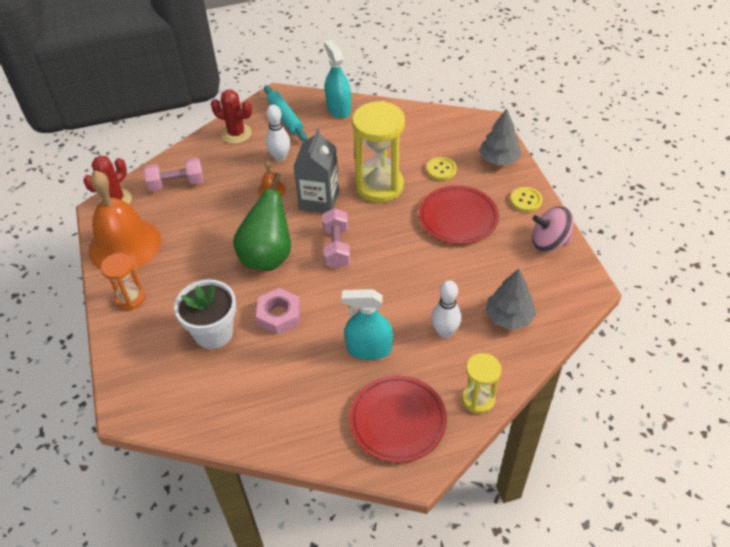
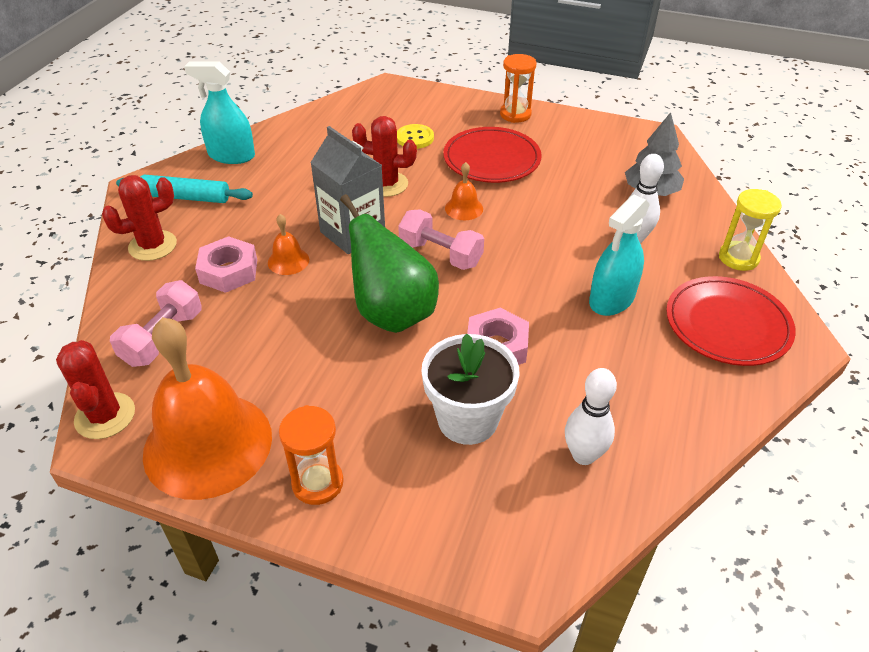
camera: 55 degrees left, 5 degrees down
white bowling pin [266,105,290,162] -> white bowling pin moved to [565,368,617,465]
yellow hourglass [352,101,405,203] -> red cactus [352,116,417,197]
grey tree [479,108,521,165] -> none
yellow button [510,187,542,212] -> orange hourglass [500,54,537,123]
pink spinning top [532,206,574,252] -> none
none -> pink nut [195,236,257,293]
none -> orange bell [445,162,483,220]

